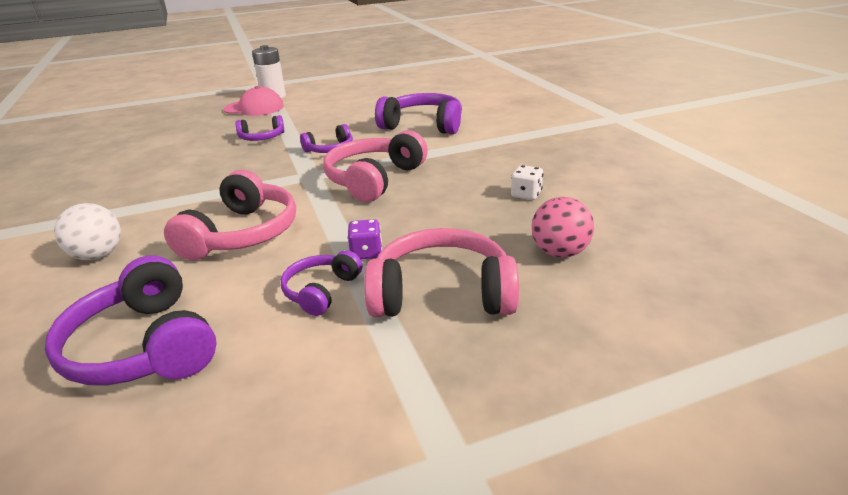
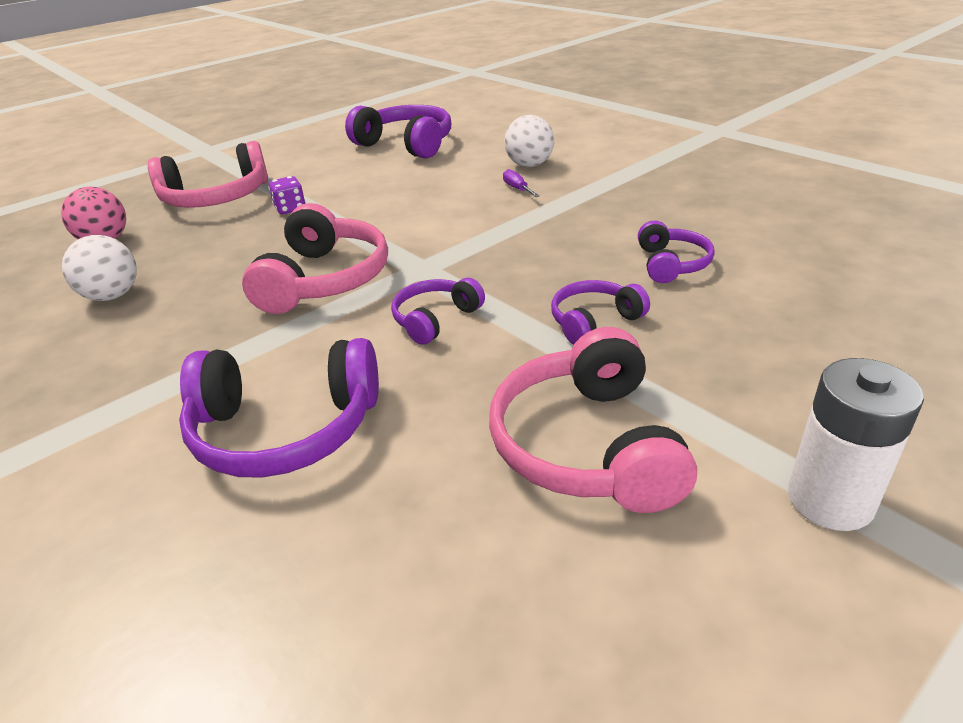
camera: 160 degrees right, 5 degrees up
pink headphones [164,170,296,260] -> pink headphones moved to [489,327,697,513]
pink cap [223,86,284,116] -> none
purple headphones [281,250,362,316] -> purple headphones moved to [638,221,715,283]
white dice [511,165,543,200] -> white ball [62,235,137,301]
none -> purple screwdriver [503,169,539,197]

